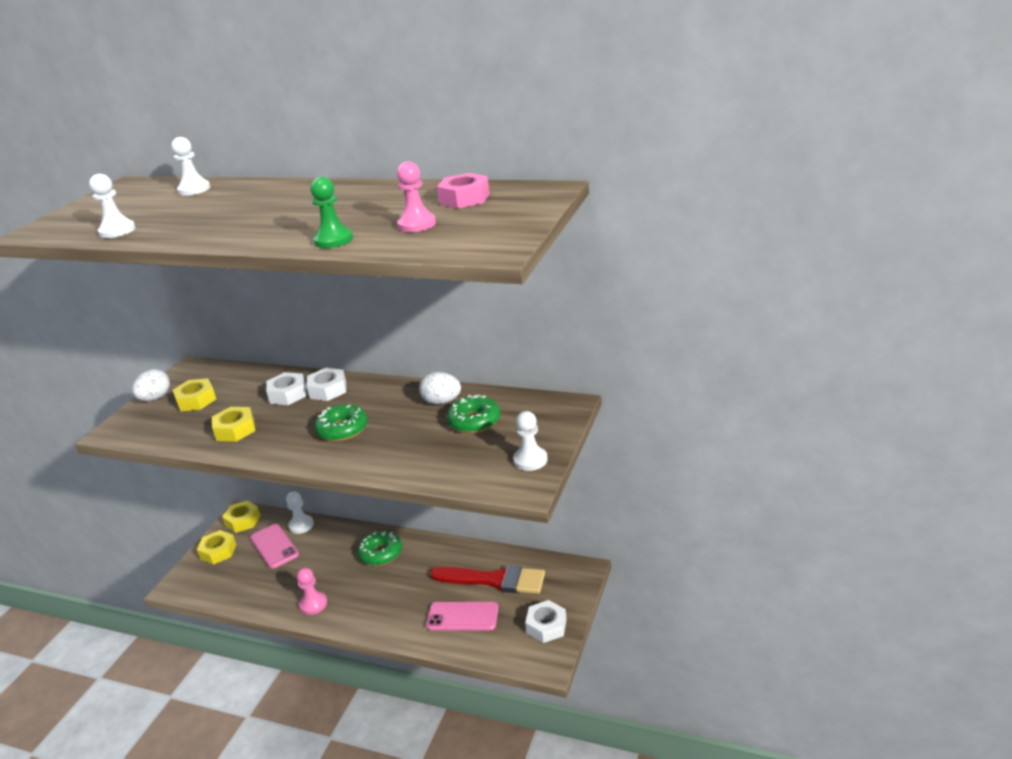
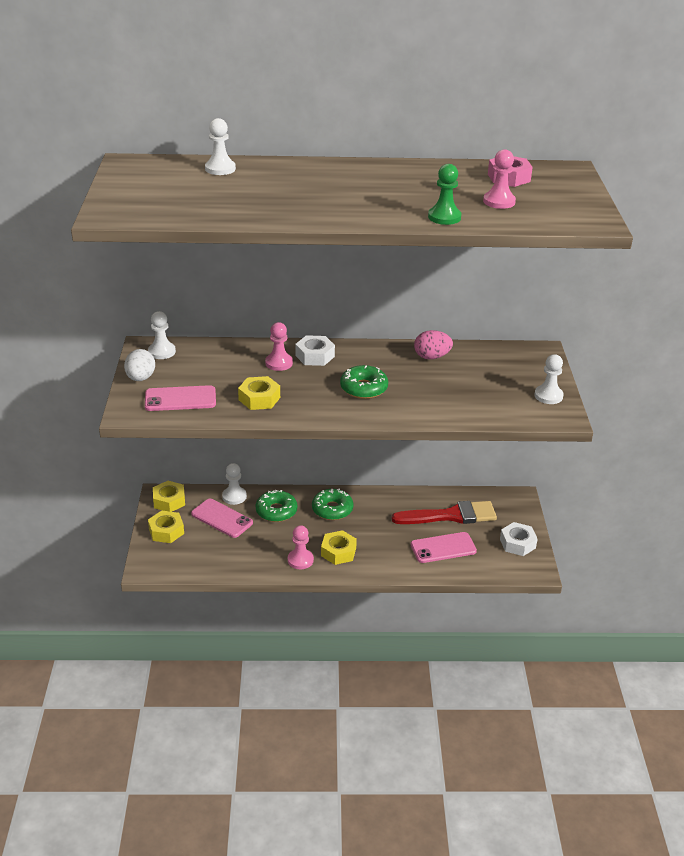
camera: 25 degrees left, 5 degrees up
white pawn [89,174,136,238] -> white pawn moved to [148,311,176,359]
yellow nut [172,378,216,411] -> yellow nut moved to [321,530,357,565]
white nut [266,372,306,405] -> pink pawn [265,322,293,371]
white egg [419,372,461,404] -> pink egg [414,330,453,359]
green donut [447,395,500,433] -> green donut moved to [256,490,297,522]
none -> pink phone [145,385,216,411]

